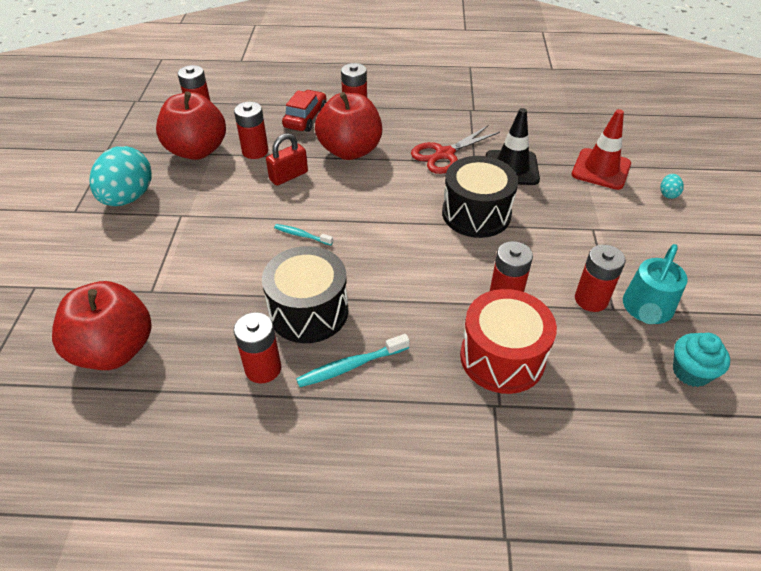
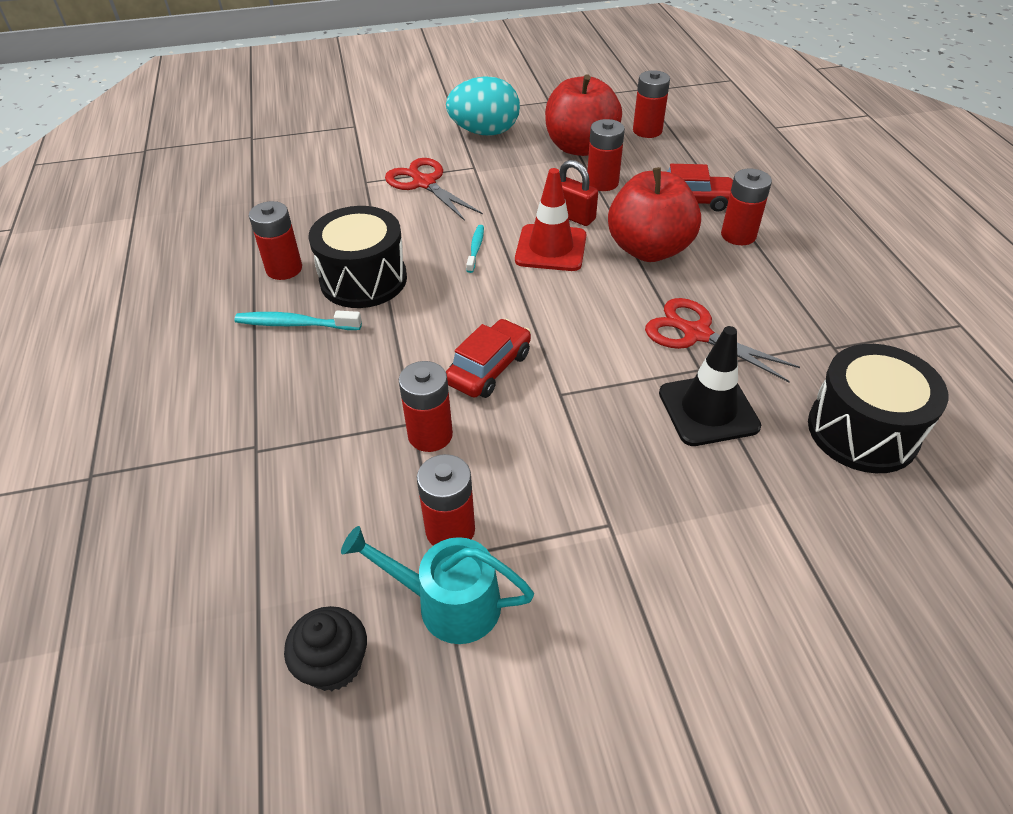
camera: 75 degrees right, 0 degrees up
red apple [52,281,151,370] -> none
turquoise toothbrush [296,334,410,387] -> turquoise toothbrush turned 45 degrees counterclockwise [234,311,362,330]
black drum [442,156,518,238] -> black drum moved to [808,344,948,473]
red drum [460,289,557,394] -> none
red traffic cone [572,109,631,190] -> red traffic cone moved to [515,168,586,271]
turquoise egg [661,174,684,199] -> none
turquoise cupcake [673,333,730,387] -> black cupcake [284,606,367,691]
none -> red scissors [385,158,483,221]
none -> red car [446,319,531,398]

